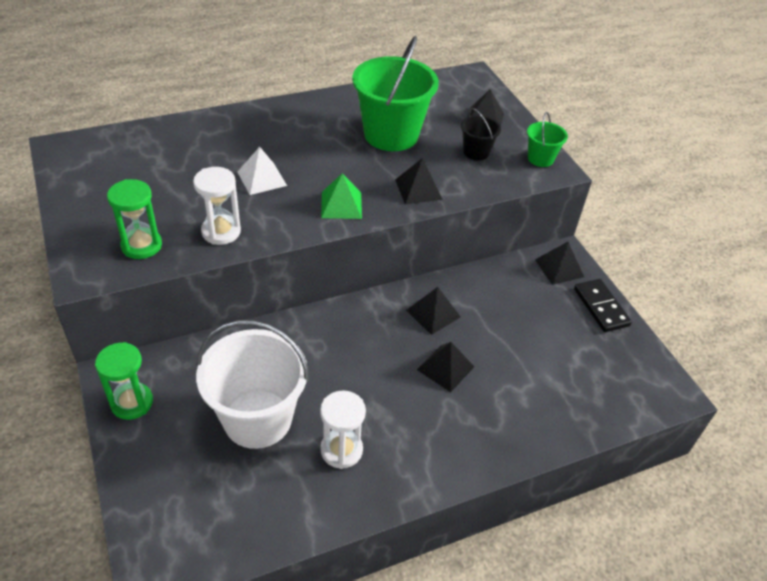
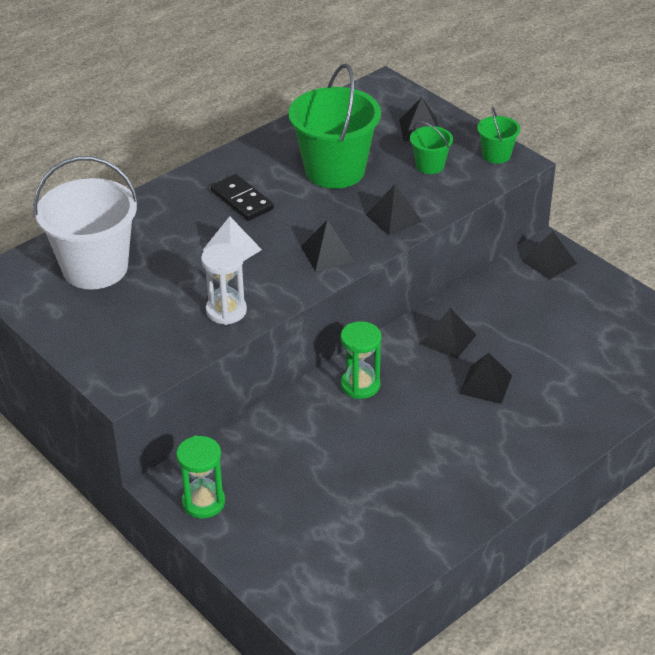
camera: 15 degrees left, 5 degrees down
green hourglass [107,179,162,259] -> green hourglass moved to [341,321,382,399]
white bucket [196,320,309,449] -> white bucket moved to [33,156,138,289]
white hourglass [320,390,366,469] -> none
green pyramid [321,173,362,219] -> black pyramid [300,220,355,271]
black bucket [461,108,501,161] -> green bucket [410,121,453,174]
black domino [574,279,632,332] -> black domino moved to [211,174,274,221]

